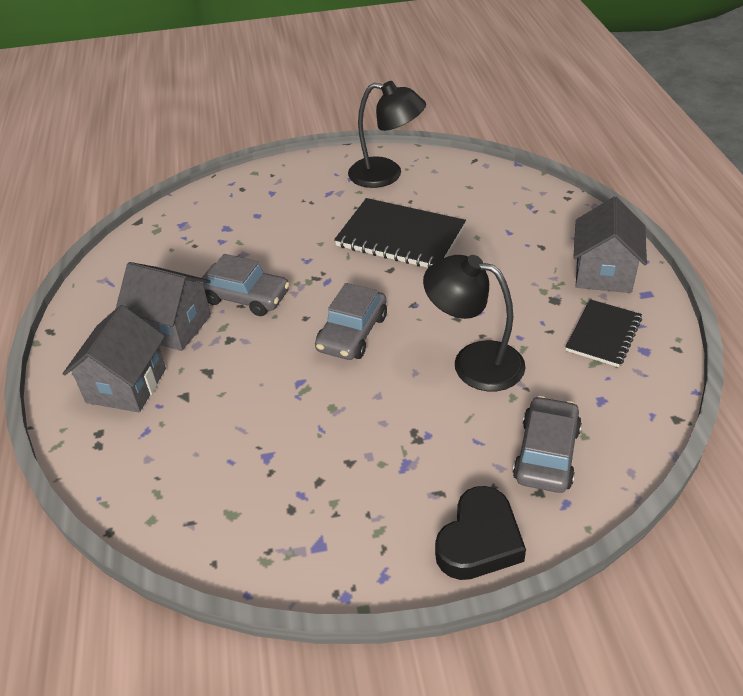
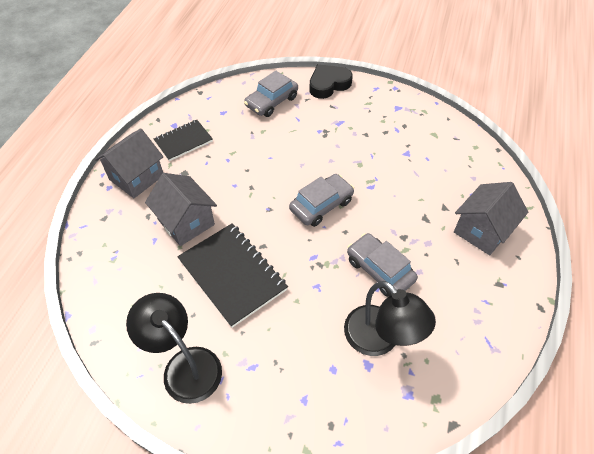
camera: 155 degrees left, 10 degrees up
grey house [116,262,211,351] -> grey house moved to [145,173,217,246]
black lamp [423,255,525,391] -> black lamp moved to [344,281,436,356]

